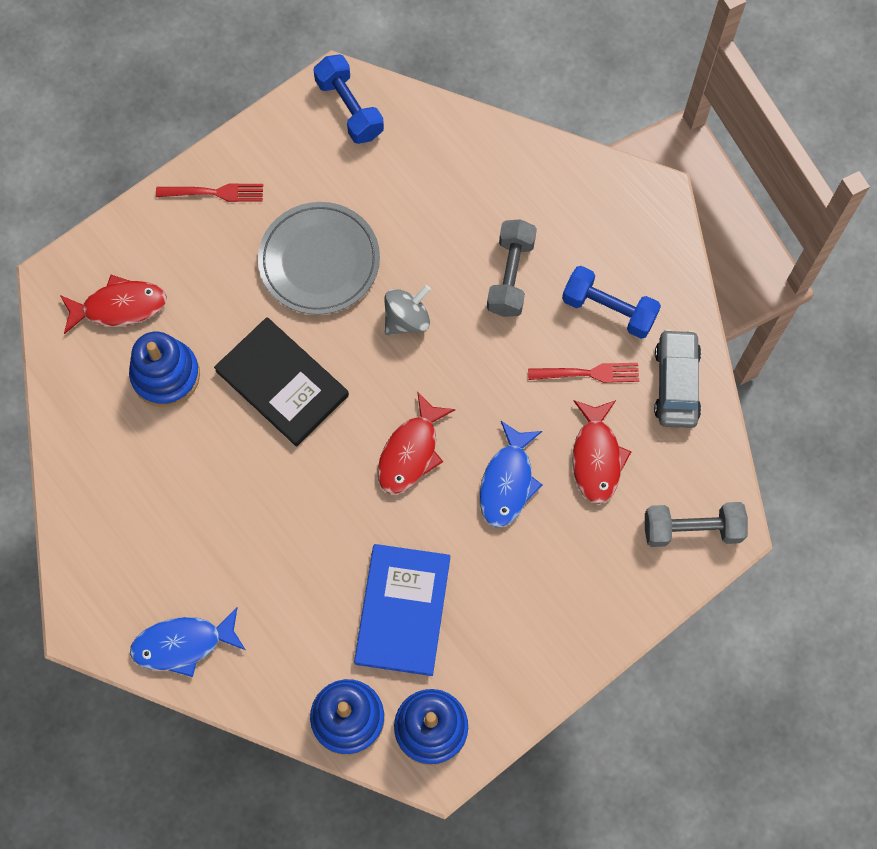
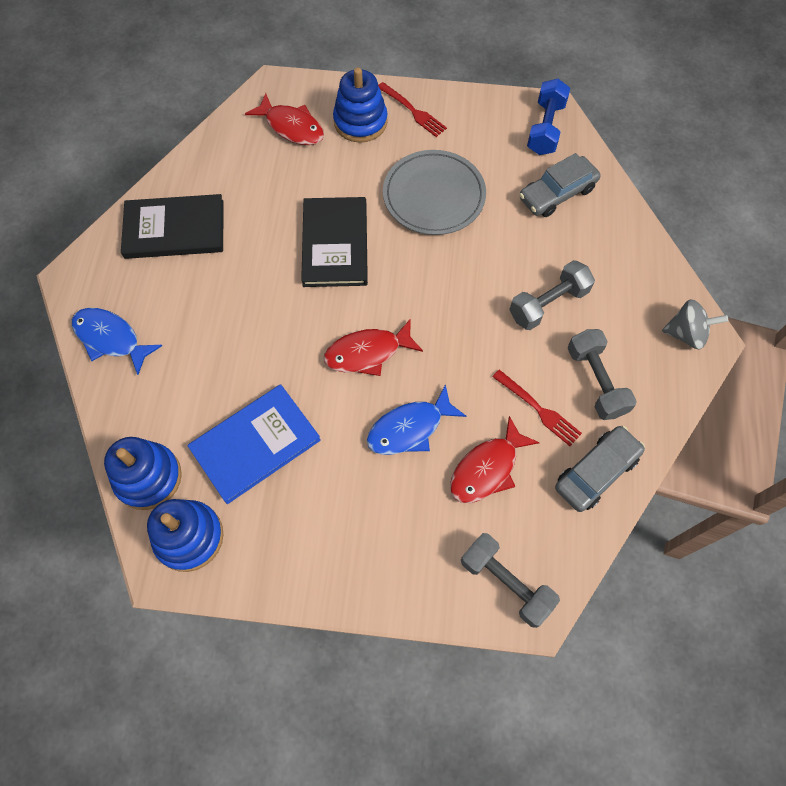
camera: 45 degrees right, 5 degrees down
blue stacking toy [129,332,200,407] -> blue stacking toy moved to [333,68,388,143]
grey spinning top [384,285,431,335] -> grey spinning top moved to [662,299,728,350]
blue dumbbell [562,266,661,339] -> grey dumbbell [568,329,637,420]
none -> black book [121,194,224,259]
none -> grey car [519,153,601,217]

